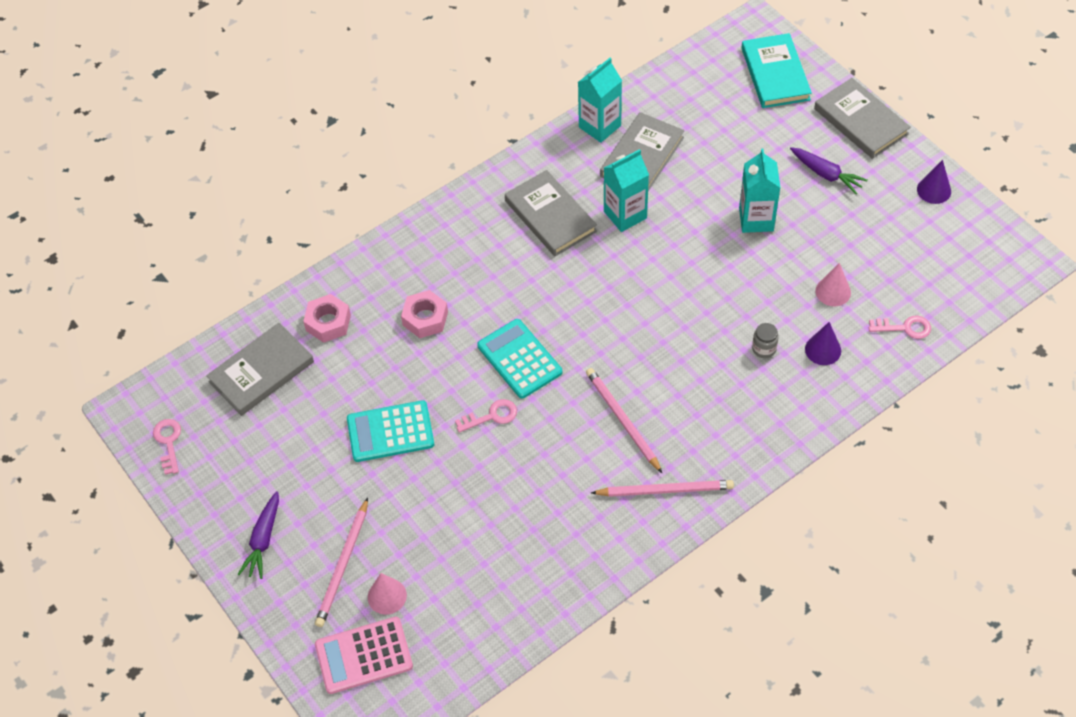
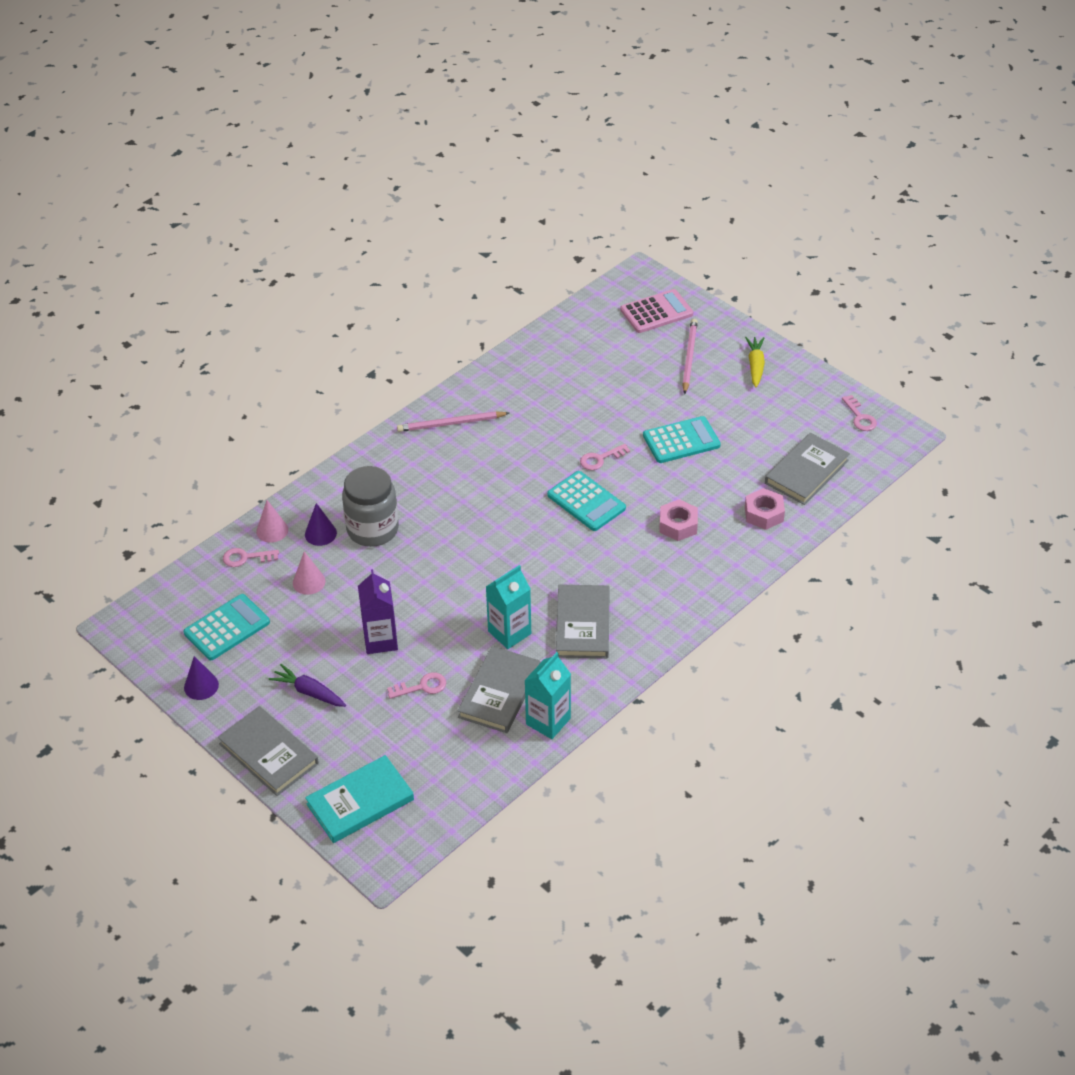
camera: 170 degrees right, 10 degrees down
purple carrot [238,491,279,579] -> yellow carrot [745,337,765,388]
pink cone [368,573,407,615] -> pink cone moved to [256,500,288,543]
grey book [505,170,597,256] -> grey book turned 45 degrees clockwise [556,584,610,658]
pink pencil [586,368,662,473] -> none
turquoise carton [739,149,780,233] -> purple carton [358,569,398,654]
turquoise book [741,33,812,108] -> turquoise book turned 75 degrees clockwise [305,755,414,843]
grey jar [752,323,779,358] -> grey jar [342,466,399,547], size x2.42
none -> turquoise calculator [184,594,270,660]
none -> pink key [387,672,446,699]

